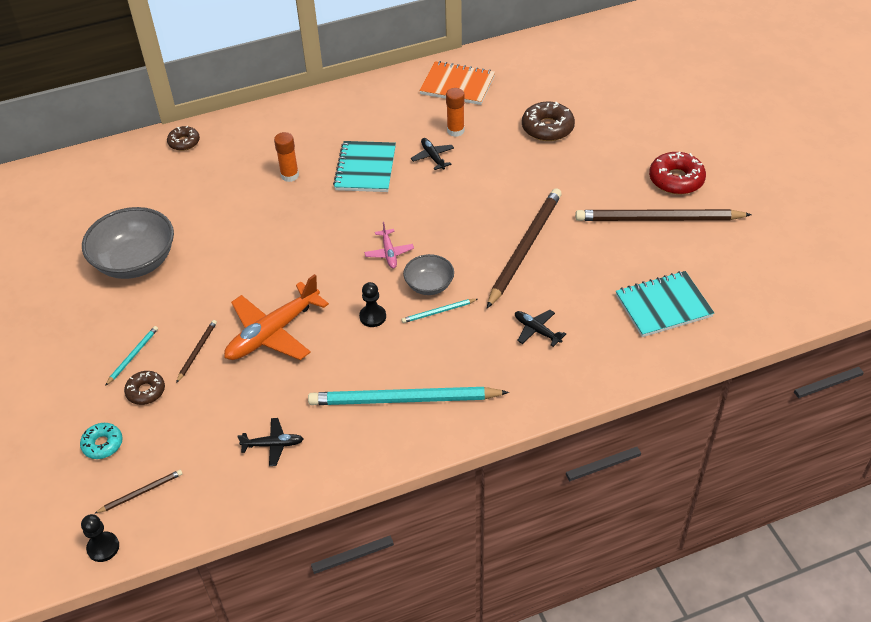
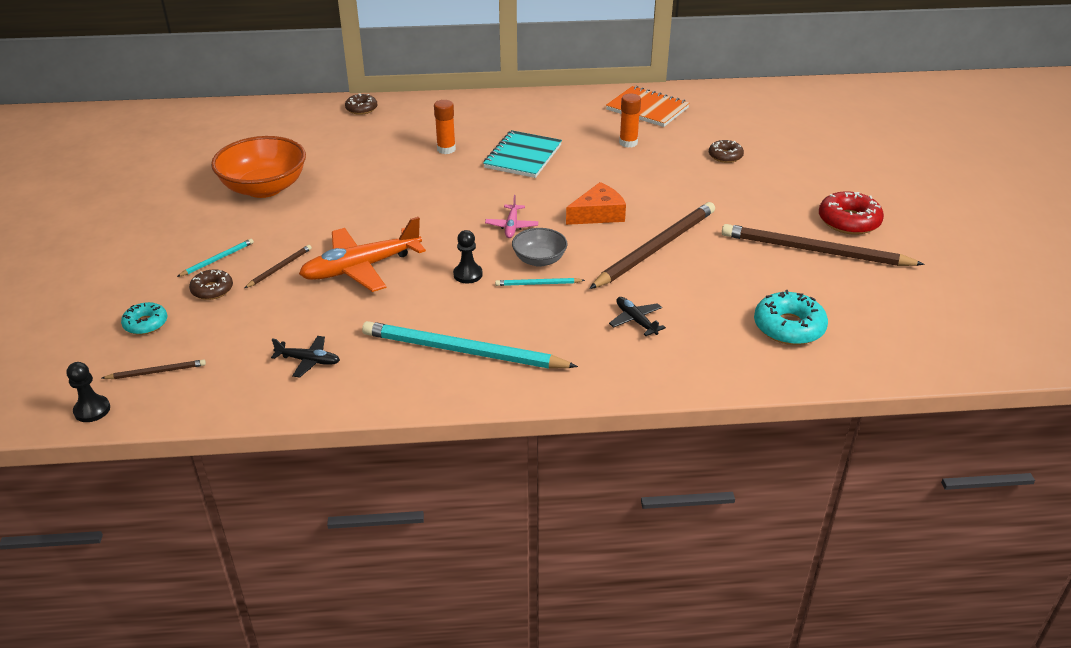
camera: 15 degrees right, 10 degrees down
grey bowl [82,207,174,279] -> orange bowl [211,136,306,198]
black plane [411,138,454,170] -> none
brown donut [522,102,575,141] -> brown donut [709,140,744,163], size x0.61
turquoise notebook [616,271,714,337] -> turquoise donut [754,290,828,345]
none -> orange cheese [566,182,626,225]

